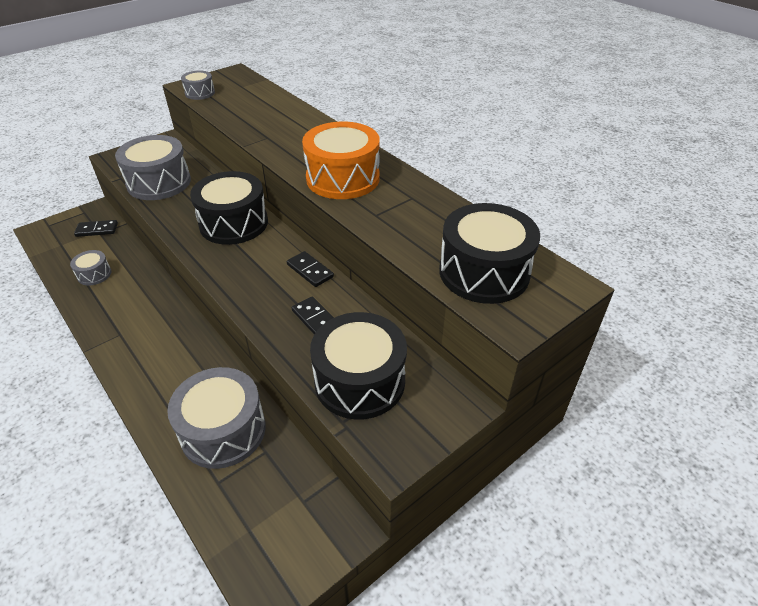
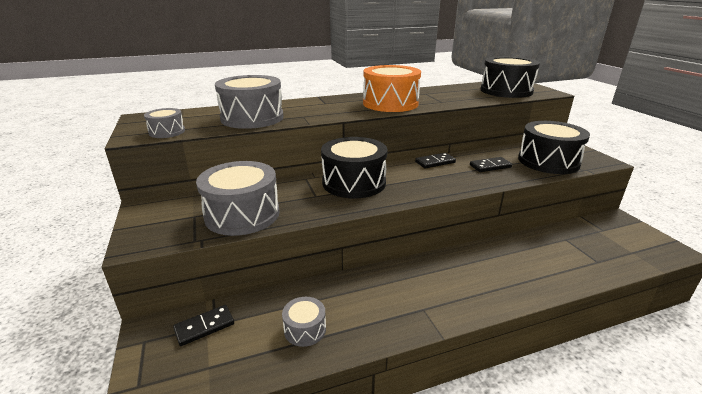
camera: 70 degrees left, 15 degrees down
black domino [74,220,118,237] -> black domino turned 45 degrees clockwise [173,305,234,346]
grey drum [167,367,266,469] -> grey drum moved to [215,75,284,129]

